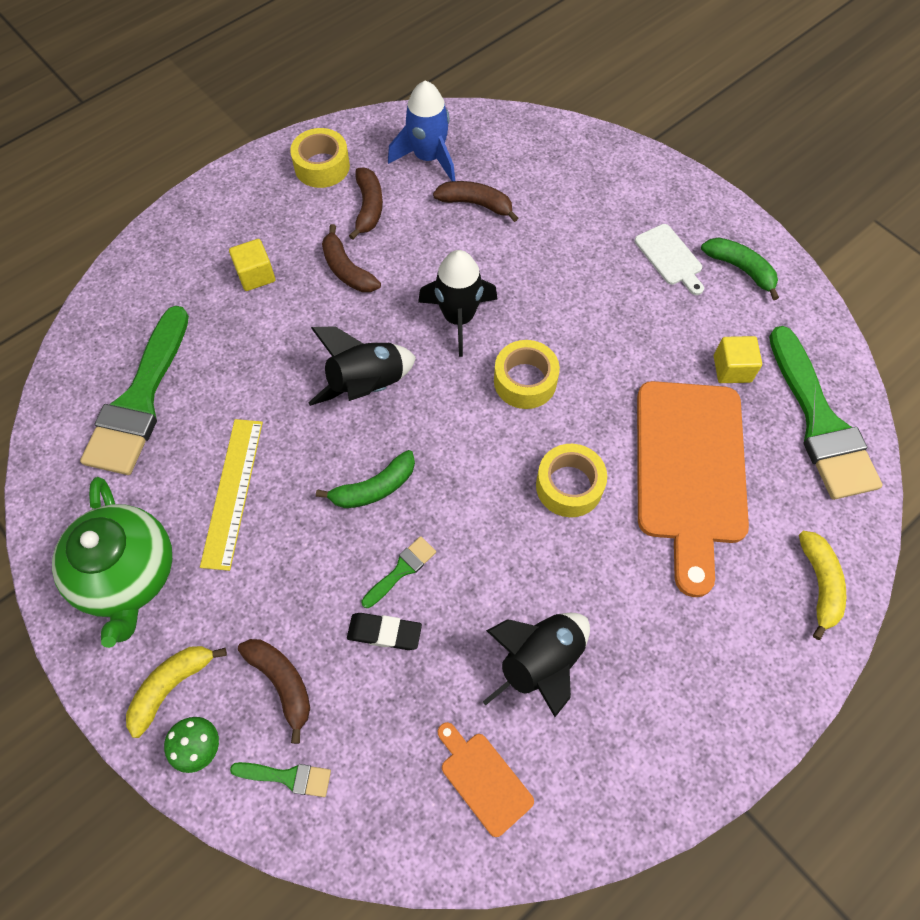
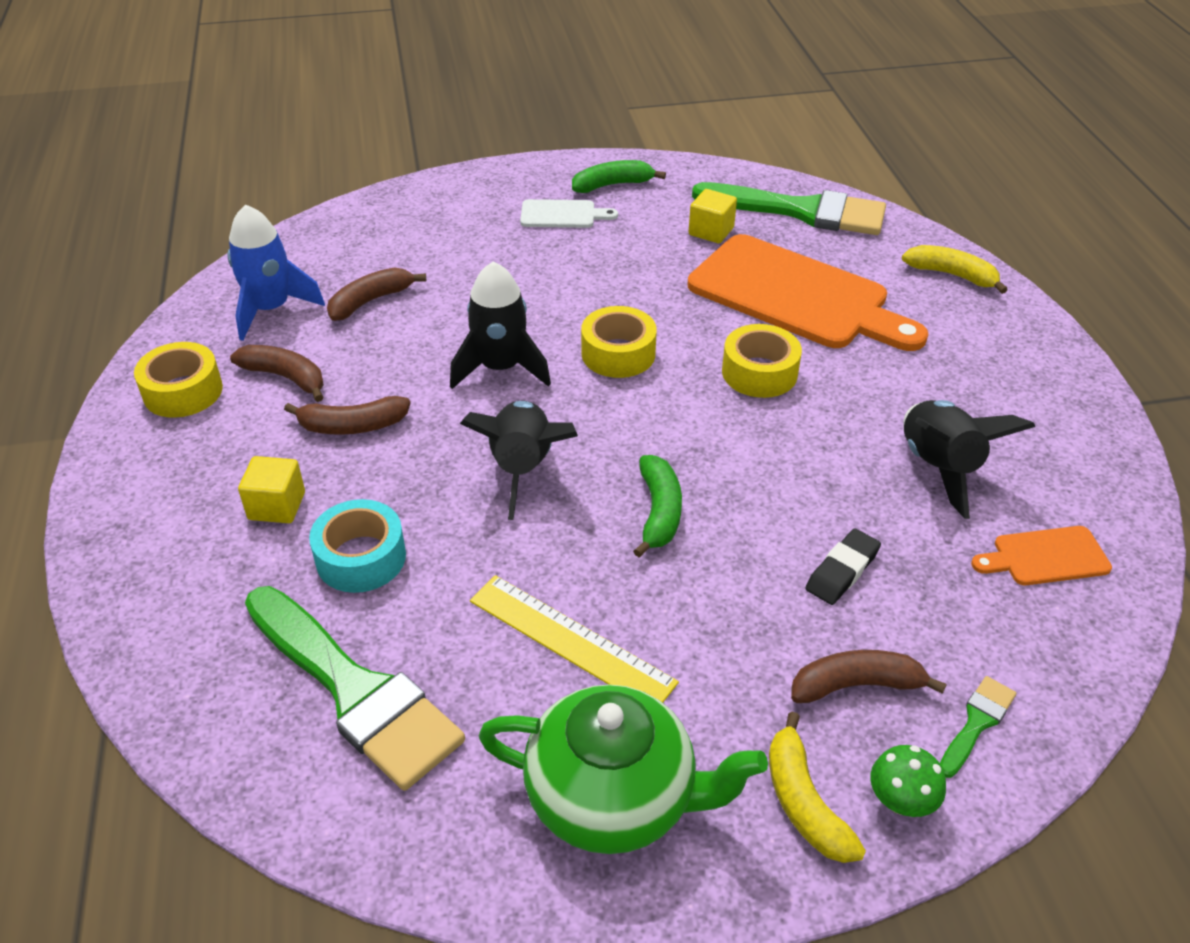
camera: 60 degrees left, 20 degrees down
green brush [362,536,436,608] -> none
none -> turquoise tape [309,499,406,593]

